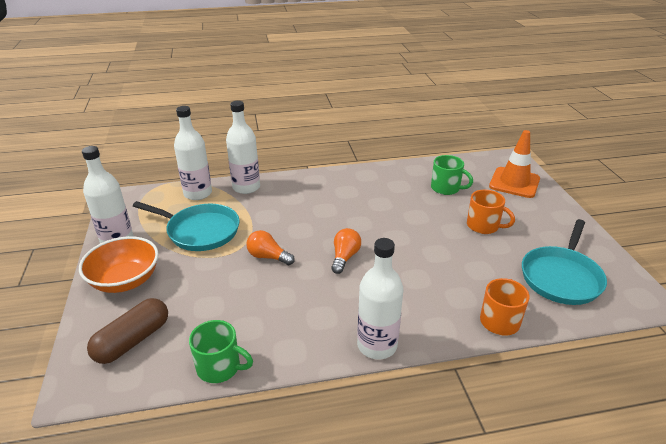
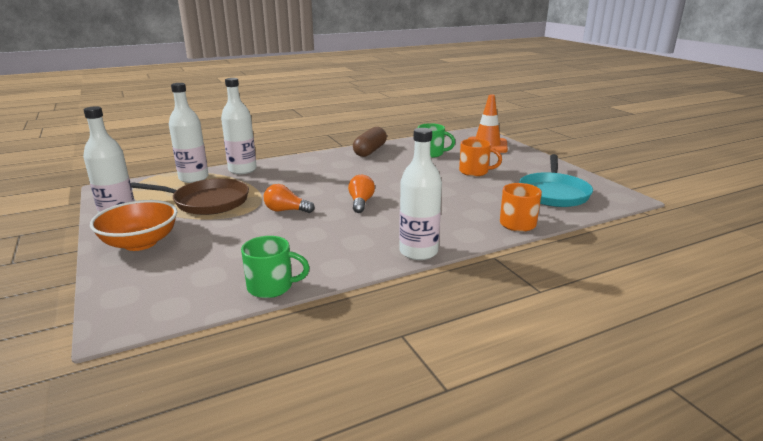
camera: 15 degrees left, 10 degrees down
brown capsule [87,298,168,364] -> brown capsule moved to [353,127,387,157]
turquoise pan [133,201,240,251] -> brown pan [131,178,249,215]

